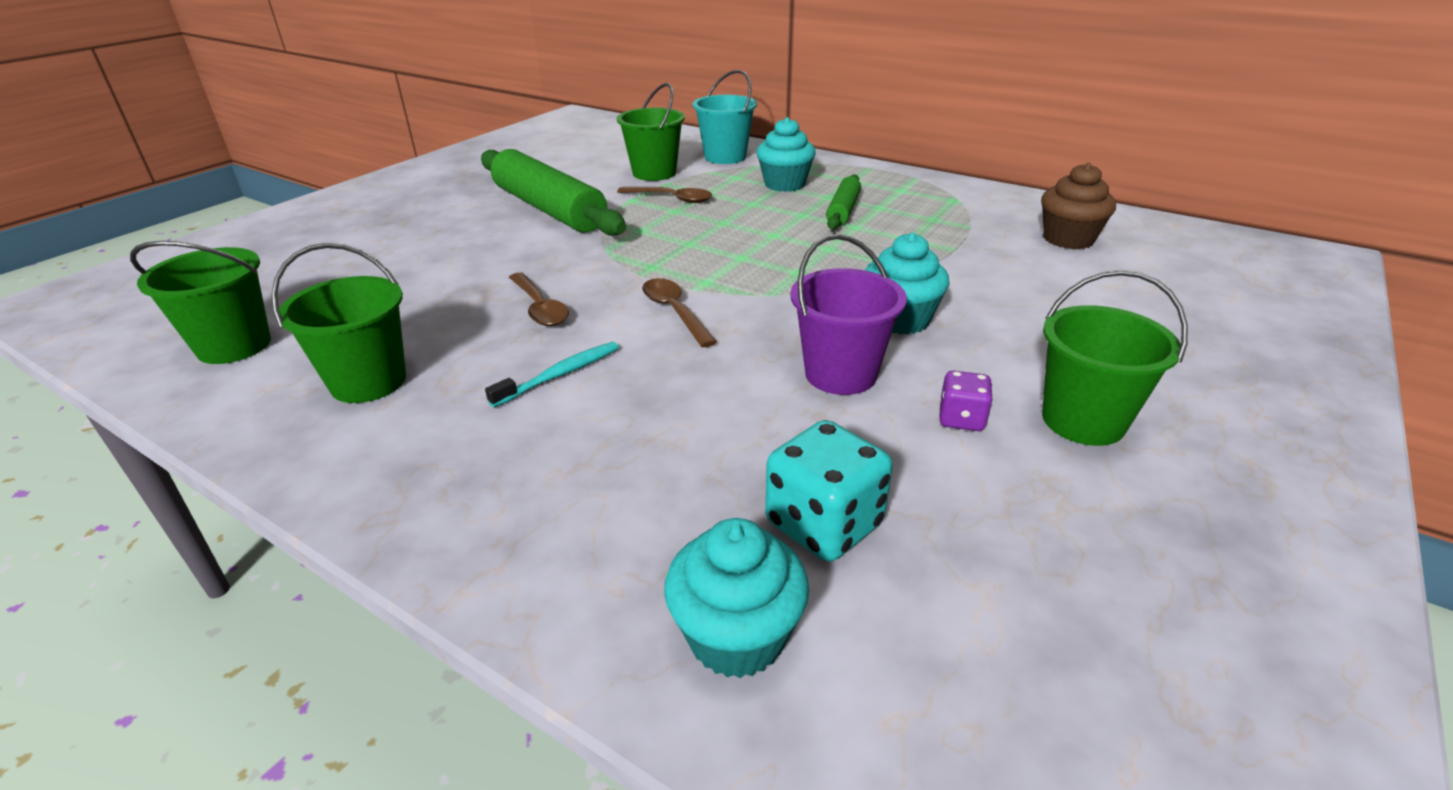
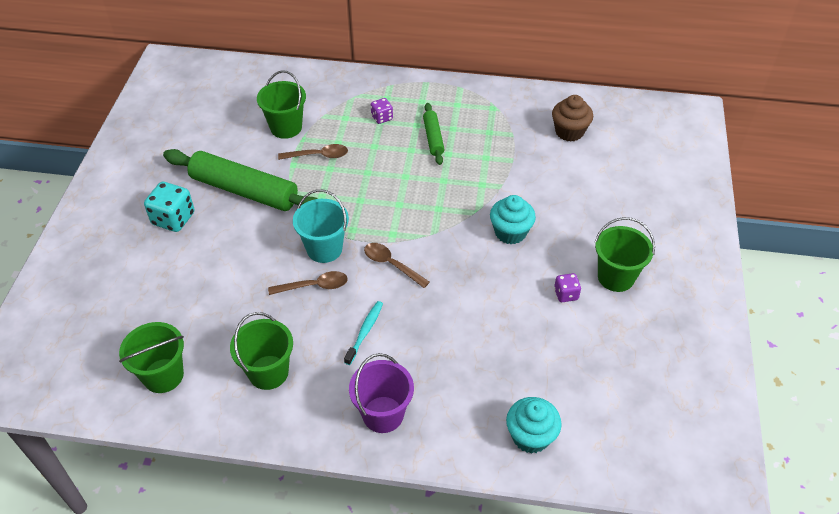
camera: 25 degrees left, 15 degrees up
brown spoon [509,273,569,326] -> brown spoon turned 45 degrees counterclockwise [268,271,348,295]
turquoise bucket [692,70,757,164] -> turquoise bucket moved to [293,189,349,263]
turquoise cupcake [756,117,816,192] -> purple dice [371,98,393,124]
turquoise dice [765,420,893,562] -> turquoise dice moved to [144,182,194,232]
purple bucket [790,234,907,395] -> purple bucket moved to [349,353,414,433]

